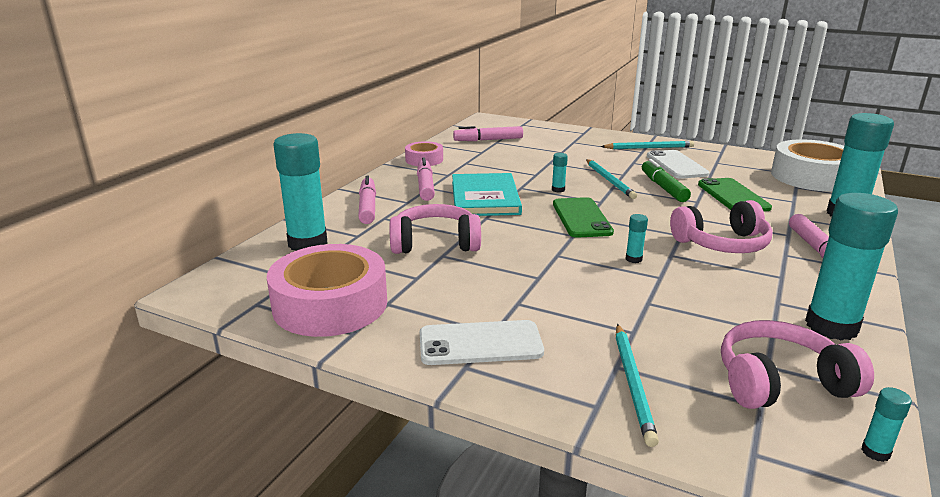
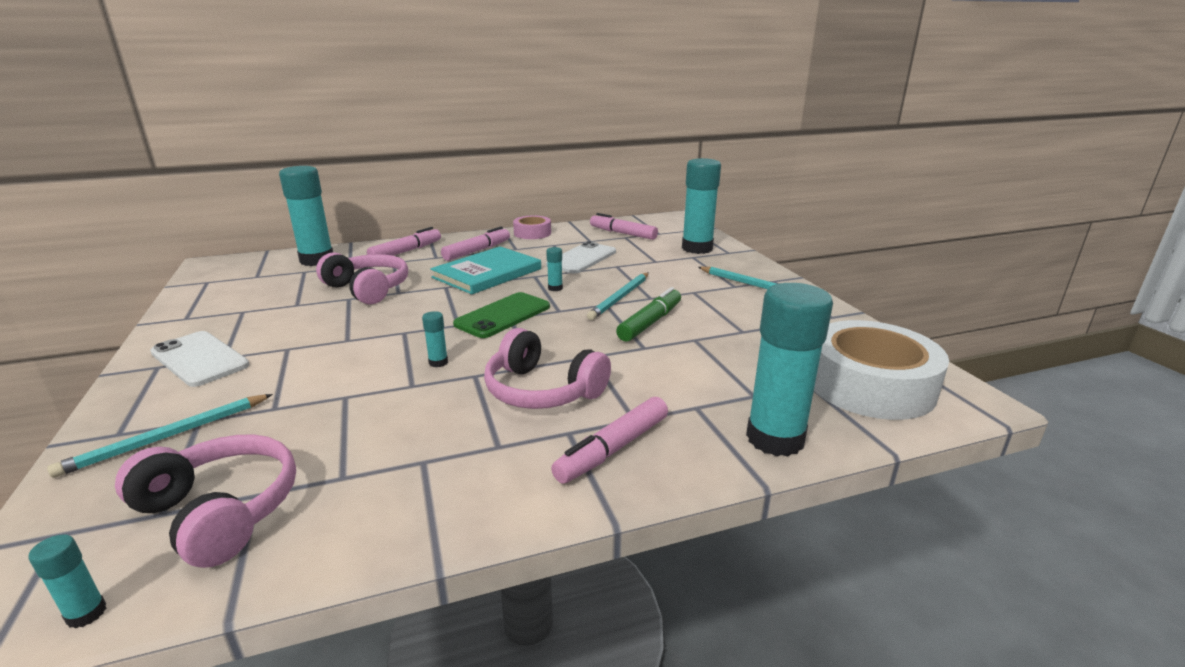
camera: 45 degrees right, 0 degrees up
pink tape [267,244,387,337] -> none
white phone [647,150,710,179] -> white phone moved to [546,241,616,274]
green phone [698,178,772,211] -> none
turquoise glue stick [805,193,898,341] -> turquoise glue stick moved to [682,158,721,254]

